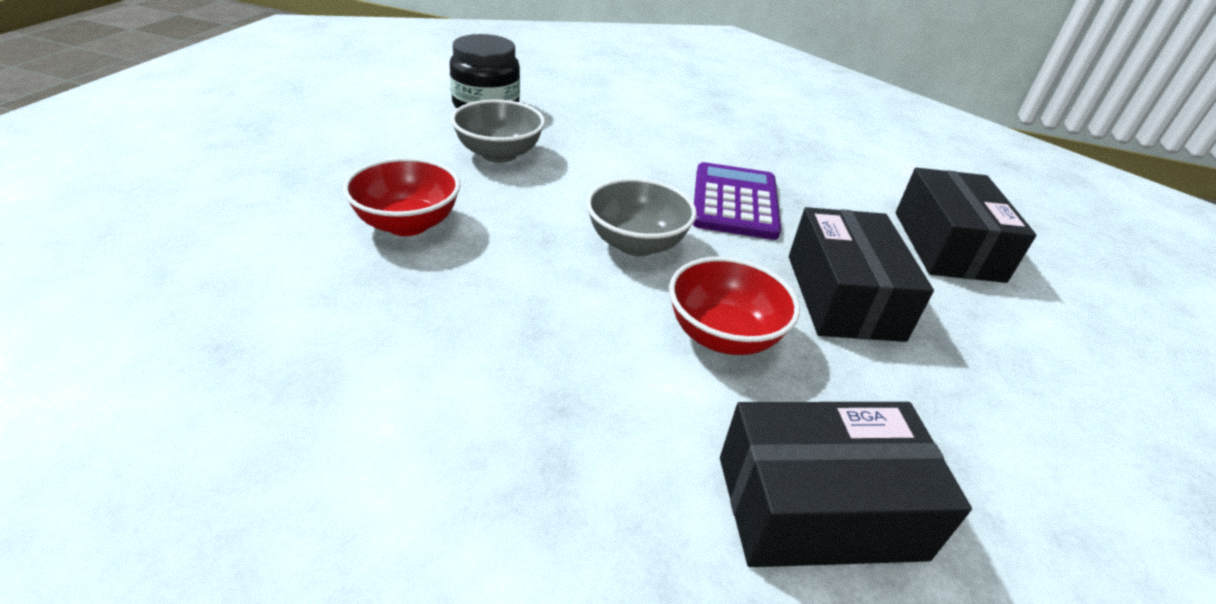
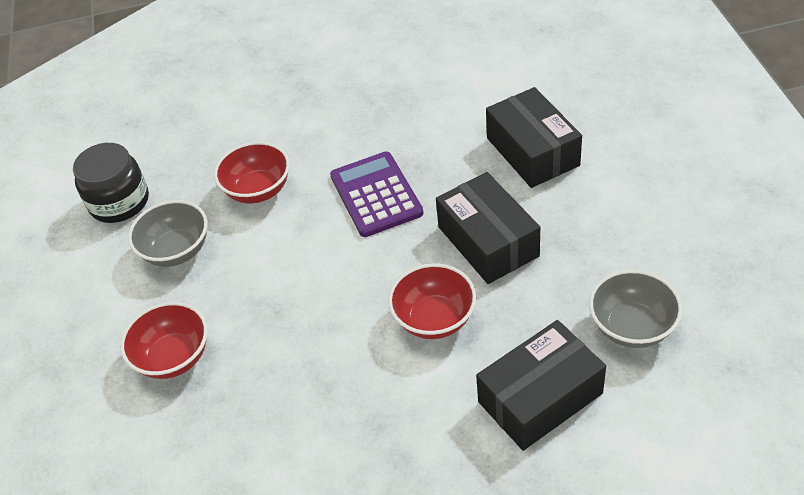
camera: 20 degrees left, 10 degrees up
grey bowl [586,178,697,256] -> grey bowl moved to [589,270,683,348]
none -> red bowl [214,142,290,203]

